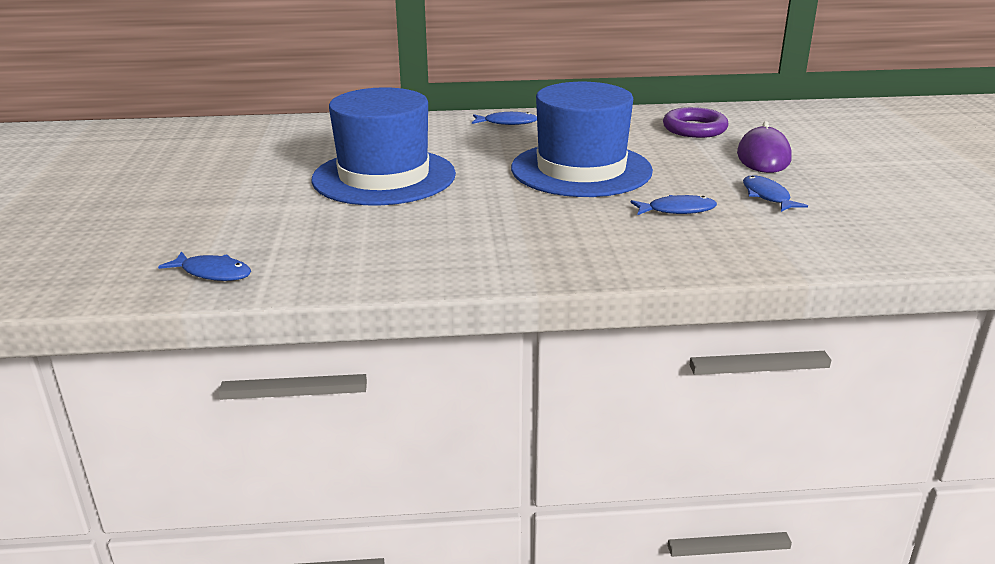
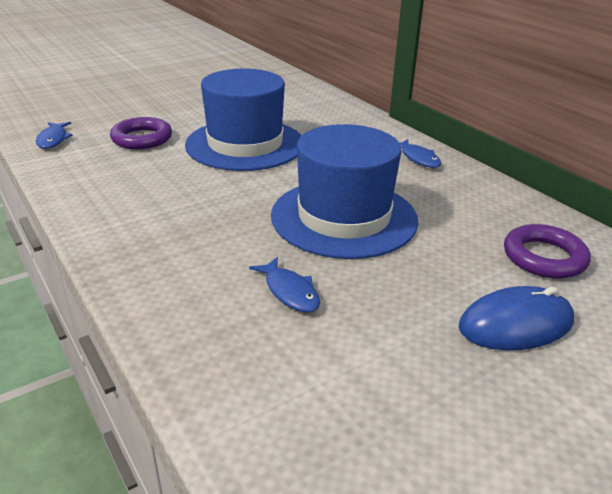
camera: 60 degrees right, 5 degrees up
purple mouse [737,121,792,173] -> blue mouse [459,286,574,350]
blue fish [743,176,808,212] -> none
none -> purple ring [110,117,172,149]

